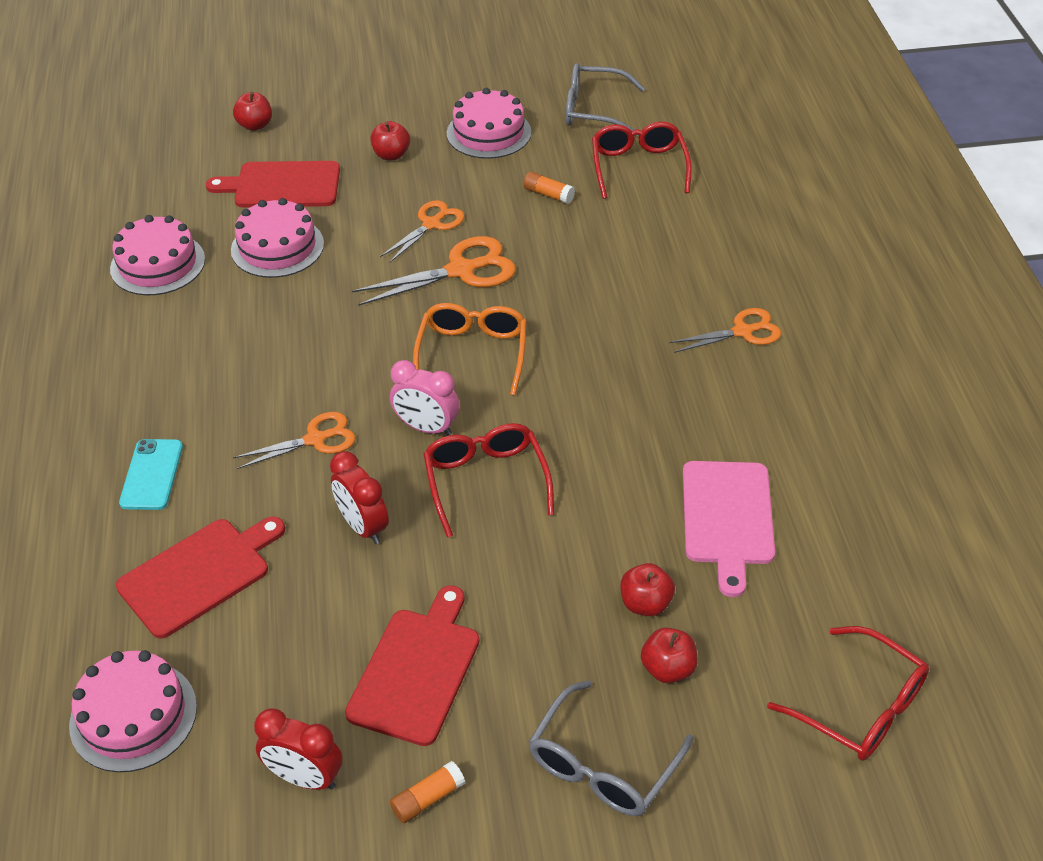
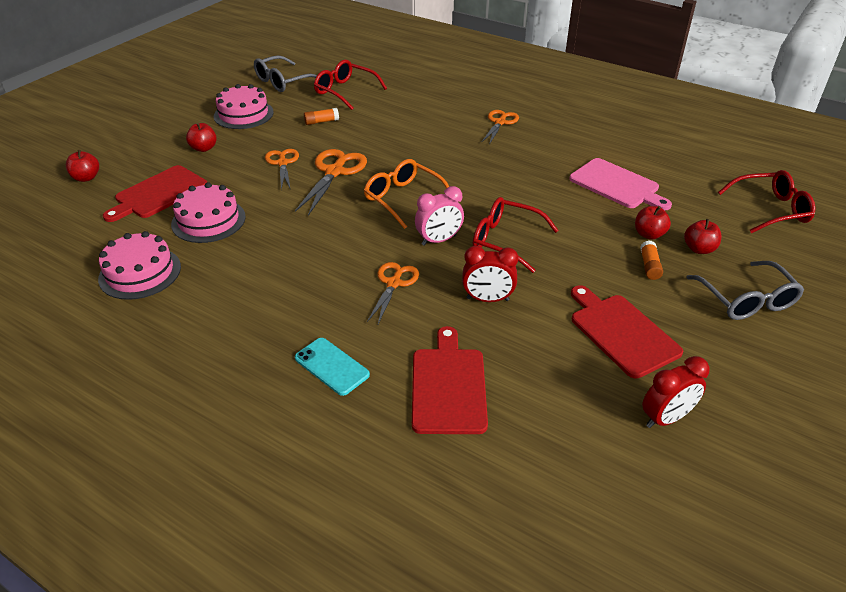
camera: 50 degrees left, 5 degrees down
pink cake [69,650,197,772] -> none
orange glue stick [390,761,465,823] -> orange glue stick moved to [640,240,663,280]

